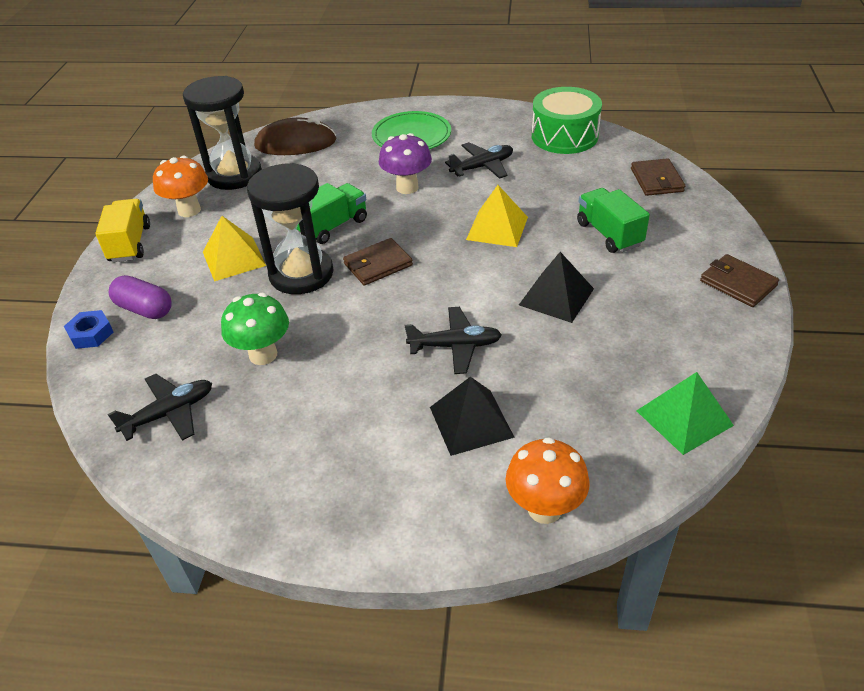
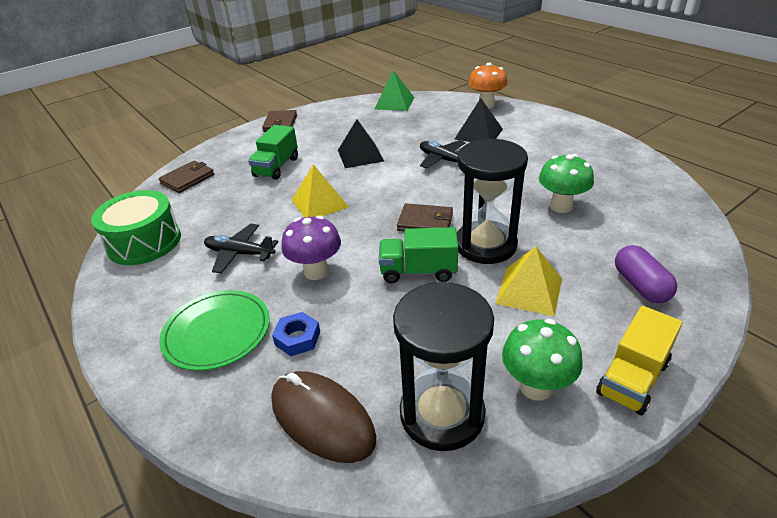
camera: 135 degrees left, 5 degrees down
blue nut [64,310,113,349] -> blue nut moved to [272,312,320,356]
black plane [107,374,212,441] -> none
orange mushroom [153,156,208,217] -> green mushroom [502,319,583,401]

